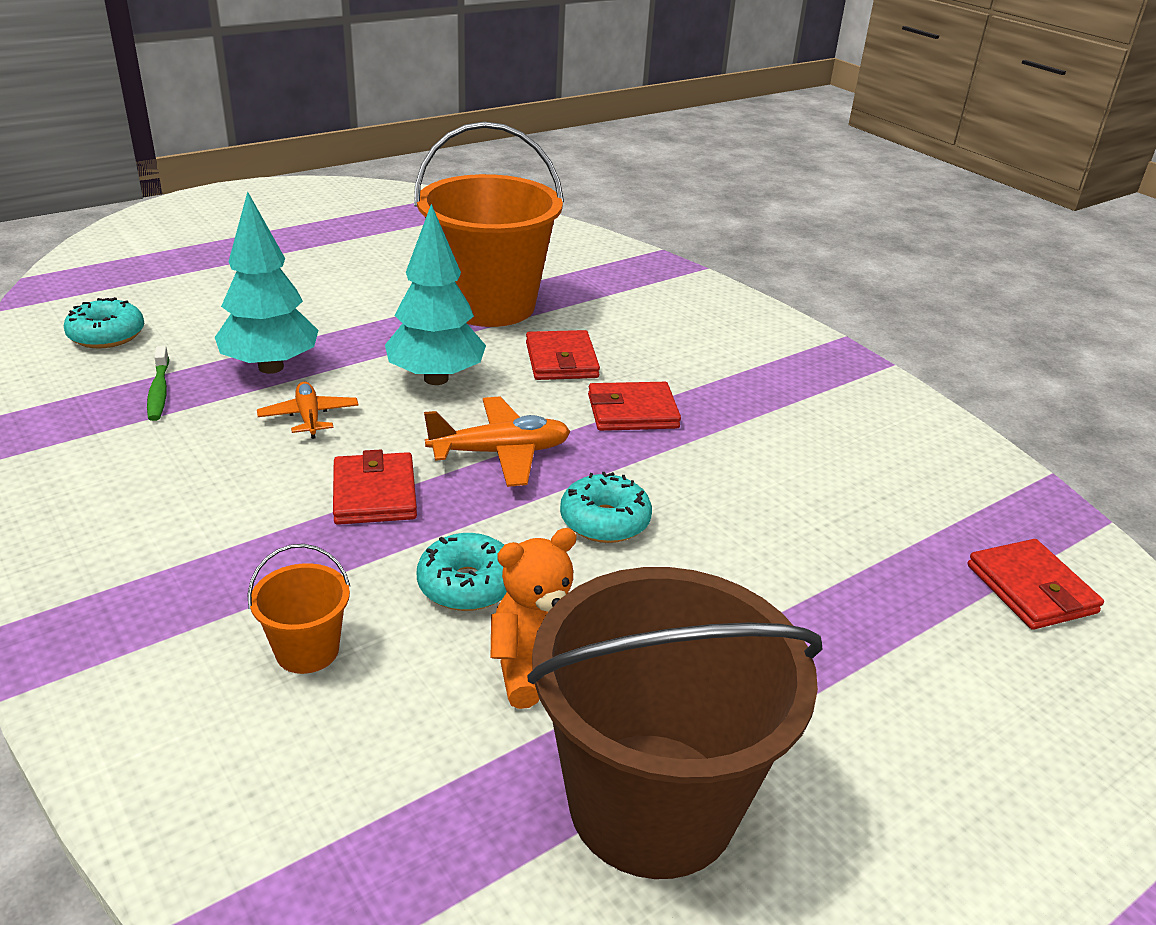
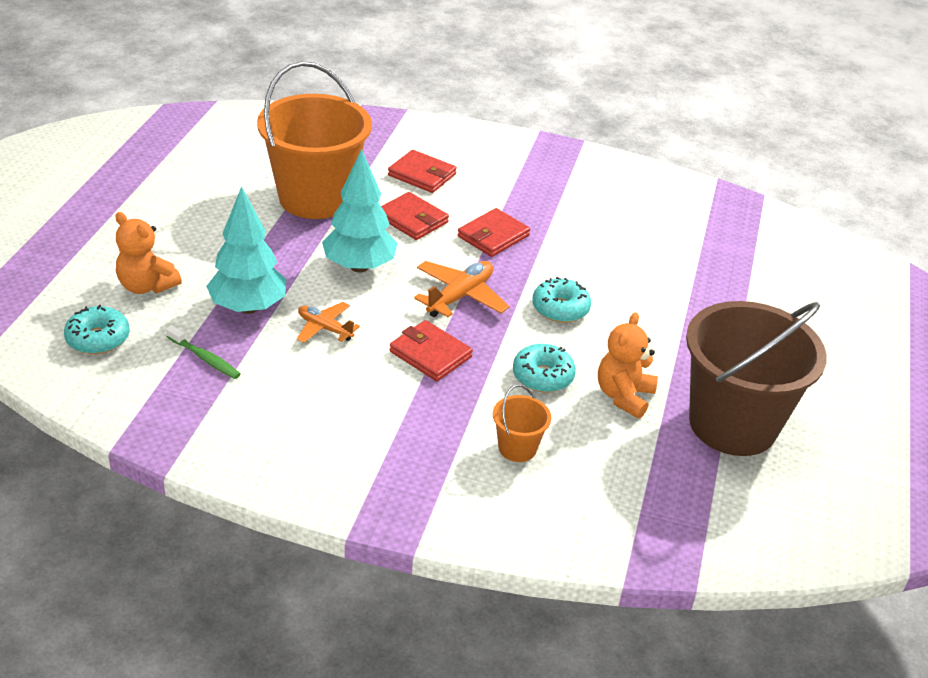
camera: 40 degrees left, 5 degrees up
red wallet [968,539,1104,630] -> red wallet moved to [388,150,457,193]
none -> orange teddy bear [115,212,182,294]

